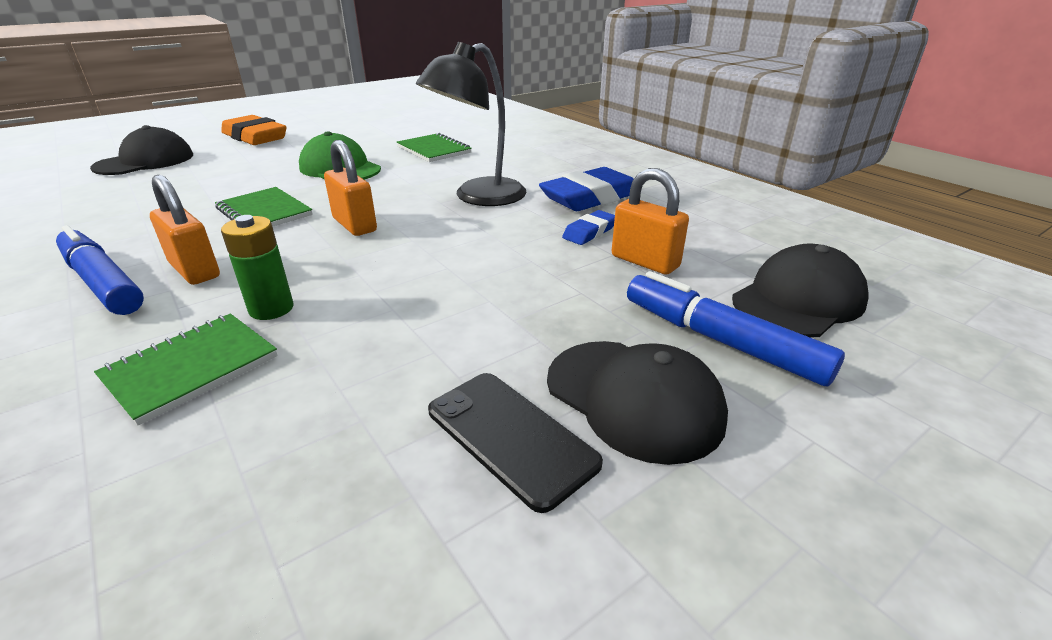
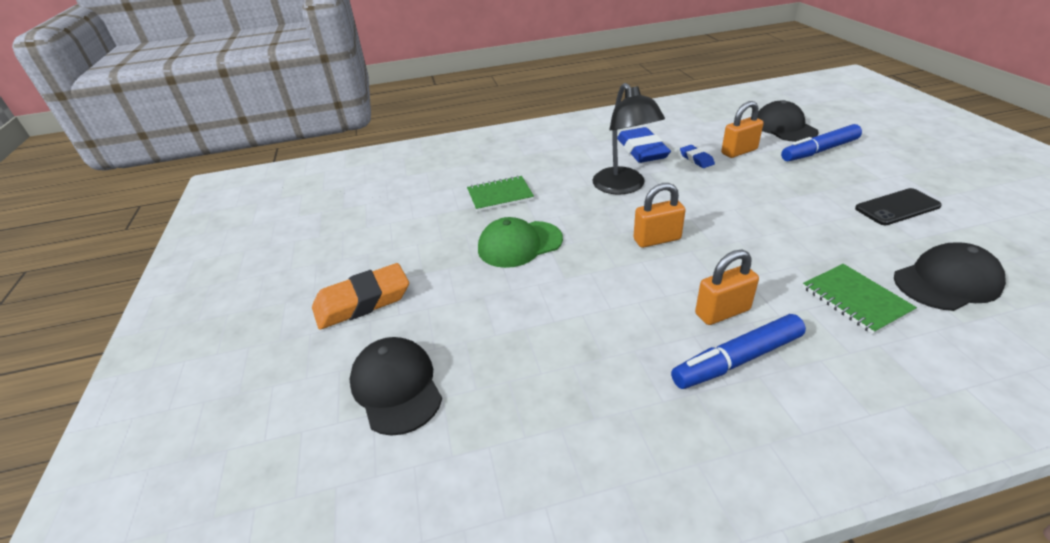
camera: 65 degrees left, 5 degrees up
green notebook [215,187,313,227] -> none
green battery [221,215,294,320] -> none
black cap [547,341,728,465] -> black cap moved to [894,243,1006,311]

